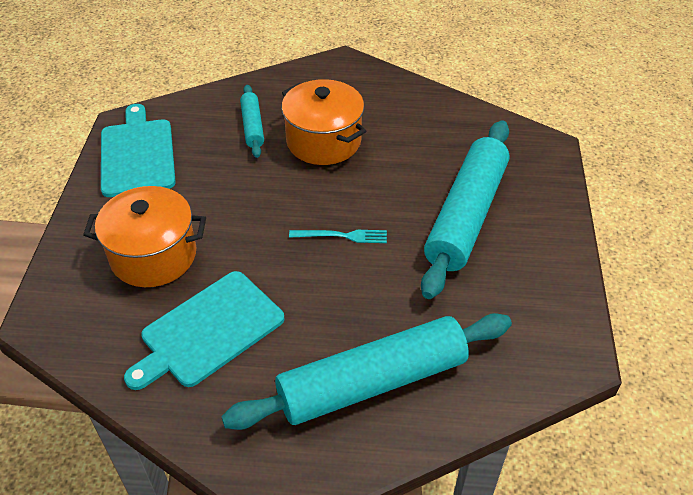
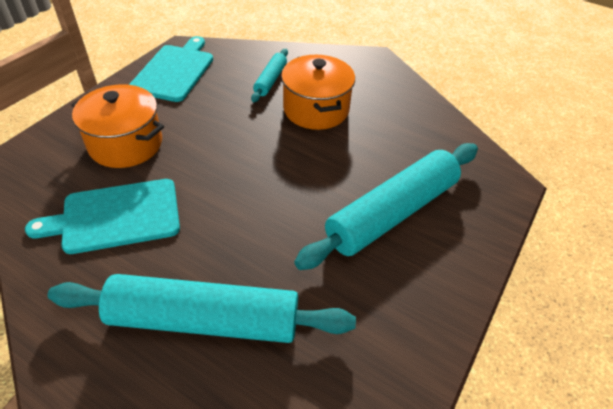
camera: 25 degrees right, 0 degrees up
turquoise fork [289,230,387,243] -> none

